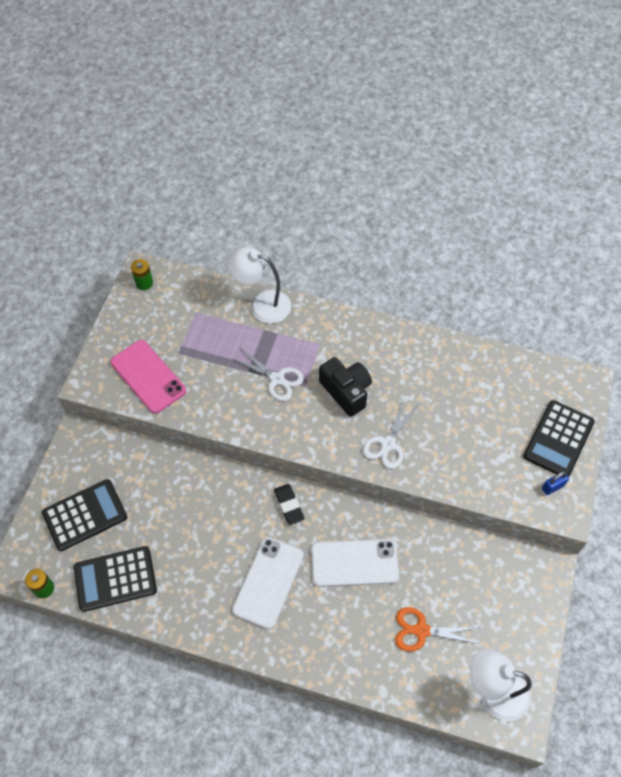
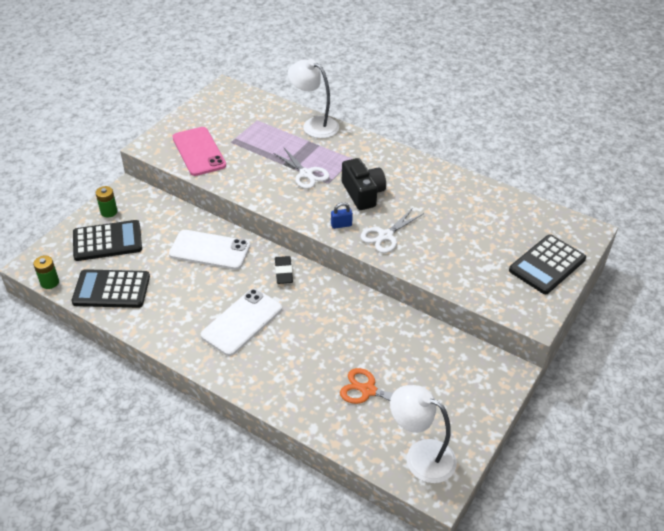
camera: 15 degrees right, 15 degrees down
green battery [131,259,153,290] -> green battery moved to [96,186,118,218]
white phone [311,539,399,587] -> white phone moved to [169,230,250,270]
blue padlock [542,471,569,495] -> blue padlock moved to [331,202,353,229]

